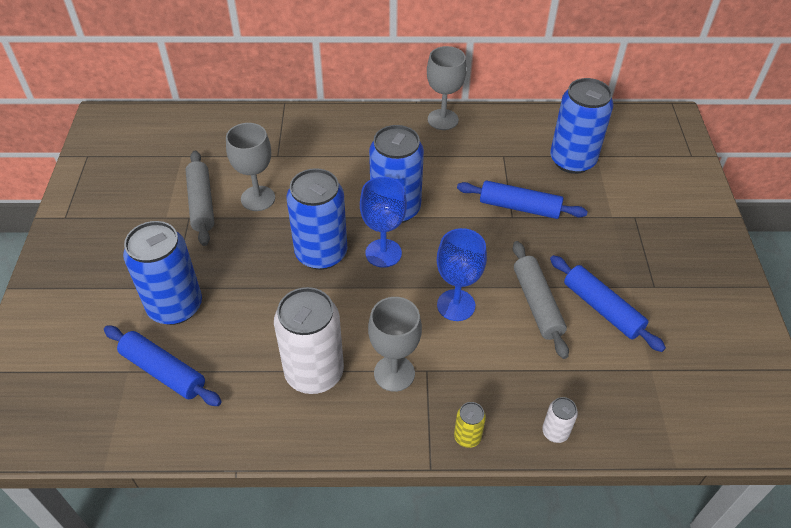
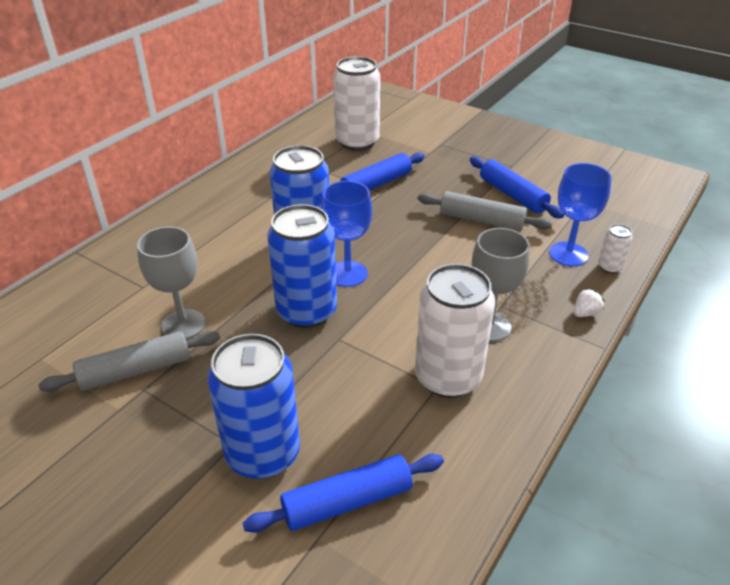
camera: 55 degrees left, 10 degrees down
grey rolling pin [185,151,215,246] -> grey rolling pin turned 45 degrees counterclockwise [38,331,220,392]
grey goblet [427,46,467,130] -> none
blue goblet [437,228,487,321] -> blue goblet moved to [549,163,611,266]
yellow can [454,402,486,448] -> white strawberry [574,288,605,317]
blue can [550,78,614,174] -> white can [333,56,380,151]
blue rolling pin [550,255,666,352] -> blue rolling pin turned 60 degrees clockwise [470,156,564,218]

